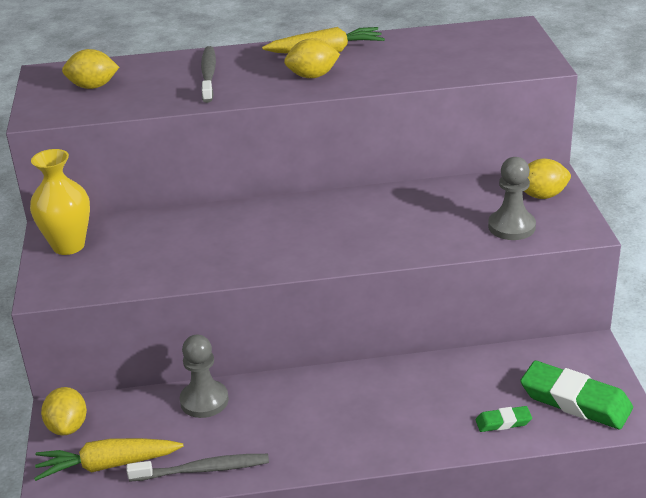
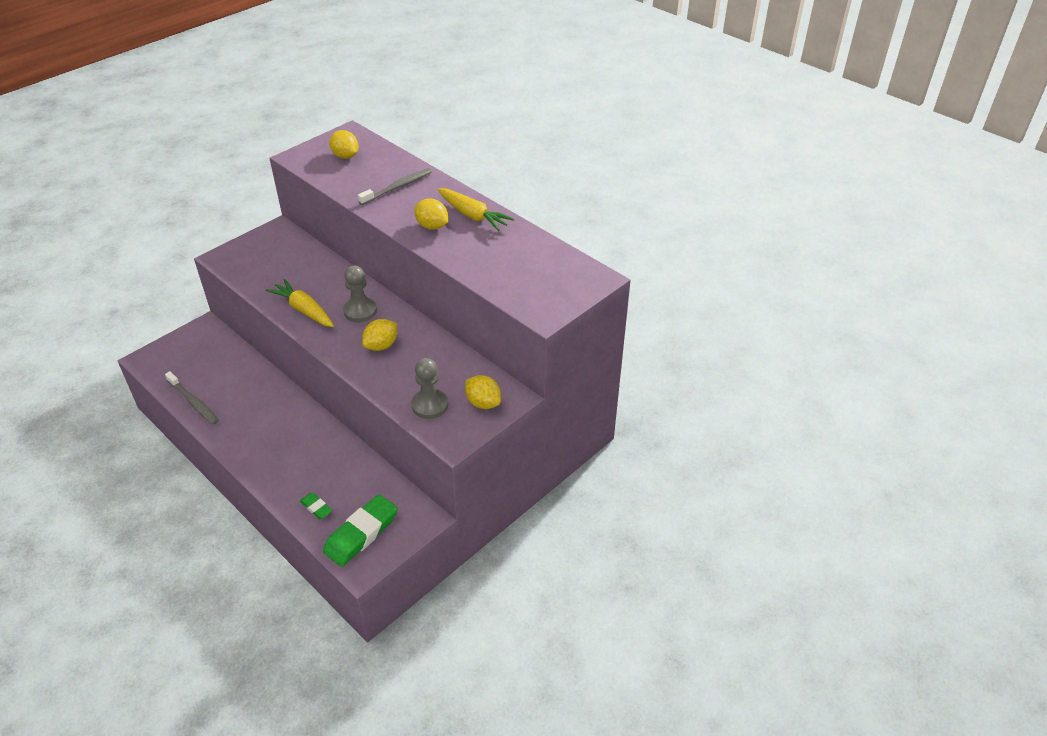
camera: 50 degrees right, 10 degrees up
yellow vase [30,149,90,255] -> none
yellow carrot [34,438,184,481] -> yellow carrot moved to [266,279,334,327]
yellow lemon [41,387,87,435] -> yellow lemon moved to [362,319,397,351]
grey pawn [179,335,229,418] -> grey pawn moved to [343,266,377,322]
green eraser [520,361,633,429] -> green eraser turned 45 degrees clockwise [323,494,398,567]

